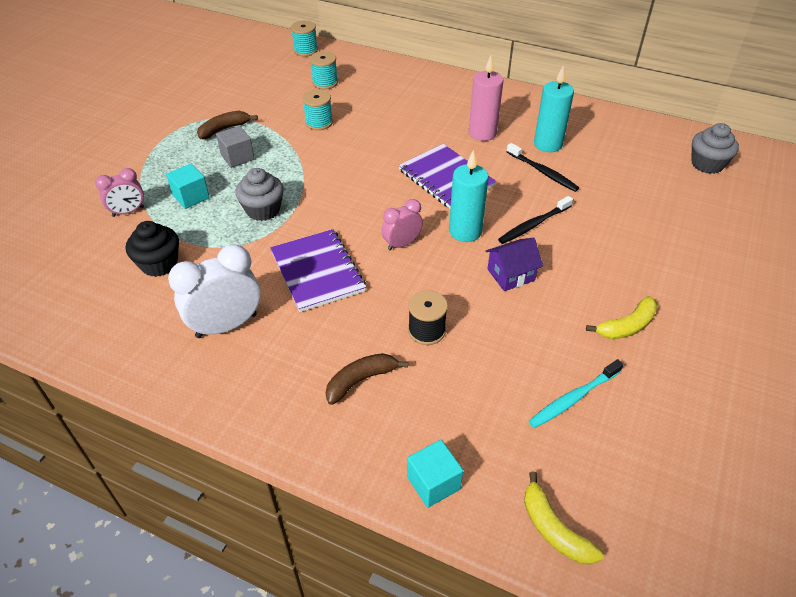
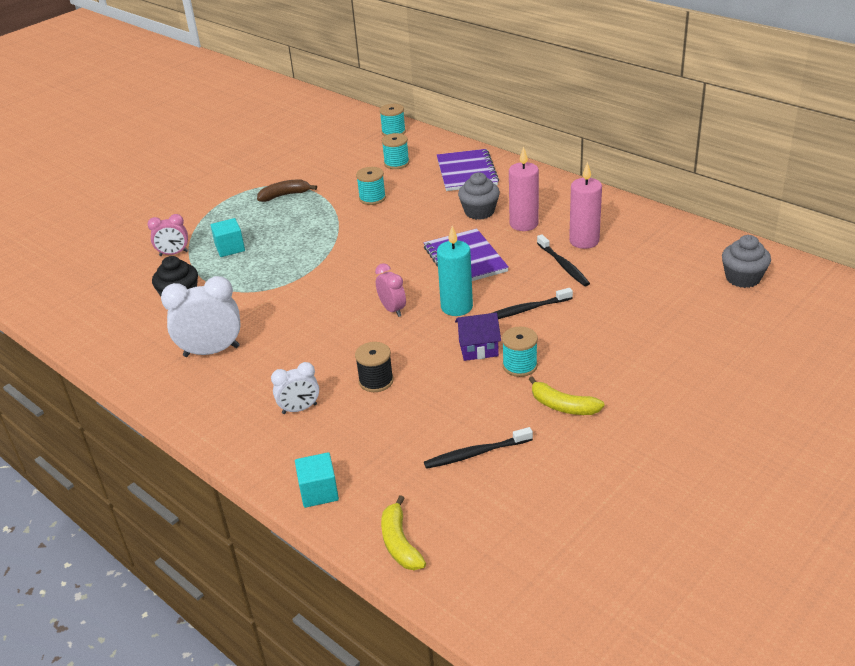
camera: 20 degrees right, 10 degrees down
grey cube [216,126,255,168] -> none
grey cupcake [235,168,284,221] -> grey cupcake moved to [458,173,500,220]
purple notebook [270,229,366,312] -> purple notebook moved to [437,149,499,191]
brown banana [326,353,408,405] -> white clock [271,362,319,414]
pink clock [381,199,423,251] -> pink clock turned 75 degrees clockwise [375,263,406,317]
turquoise toothbrush [529,359,624,428] -> black toothbrush [424,427,533,469]
turquoise candle [534,66,574,152] -> pink candle [569,162,602,249]
yellow banana [586,296,658,339] -> yellow banana turned 45 degrees clockwise [529,376,605,415]
none -> turquoise spool [502,327,538,377]

